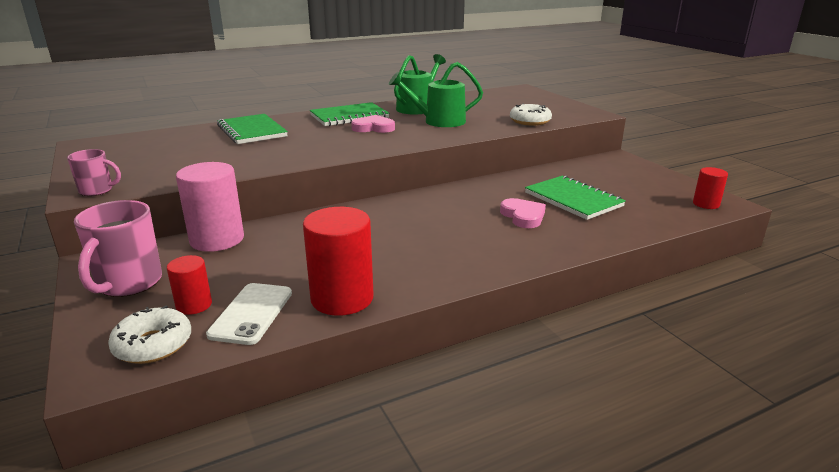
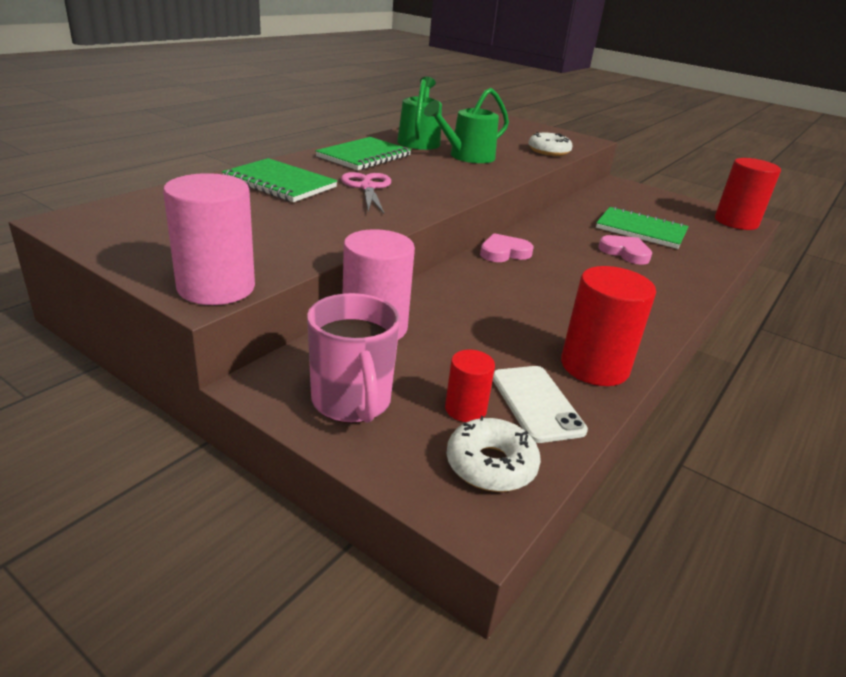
camera: 30 degrees left, 5 degrees up
pink mug [67,149,121,196] -> pink cylinder [163,173,255,305]
pink heart [351,115,395,133] -> pink heart moved to [480,233,533,262]
red cylinder [693,167,728,209] -> red cylinder [715,158,781,230], size x1.85
none -> pink scissors [341,172,391,214]

